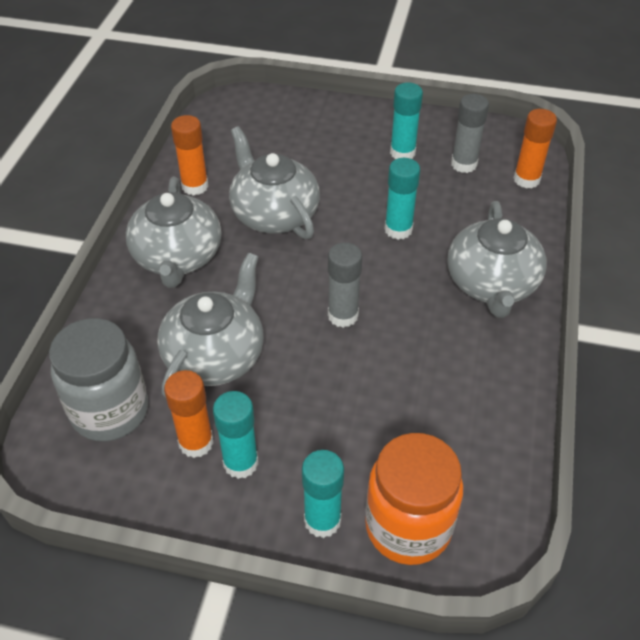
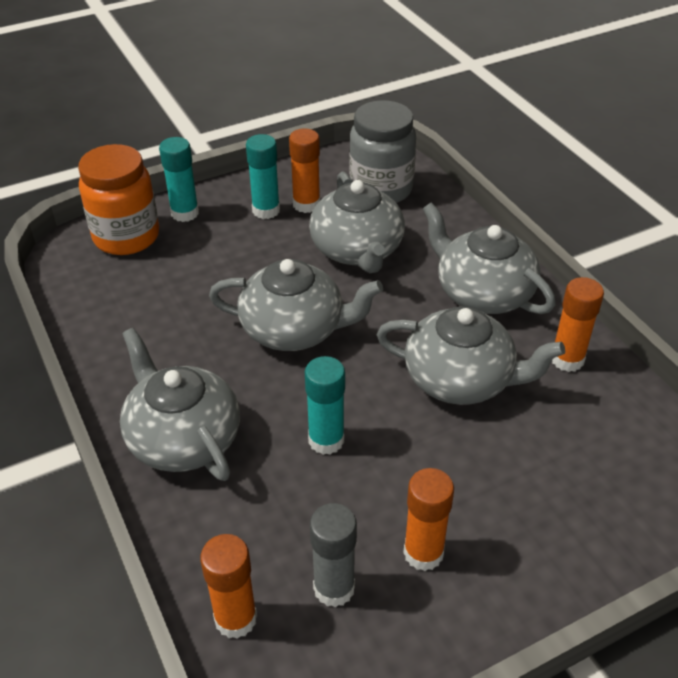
camera: 140 degrees right, 5 degrees down
grey glue stick [328,243,362,328] -> grey teapot [209,259,383,351]
turquoise glue stick [390,83,423,159] -> orange glue stick [403,468,454,571]

